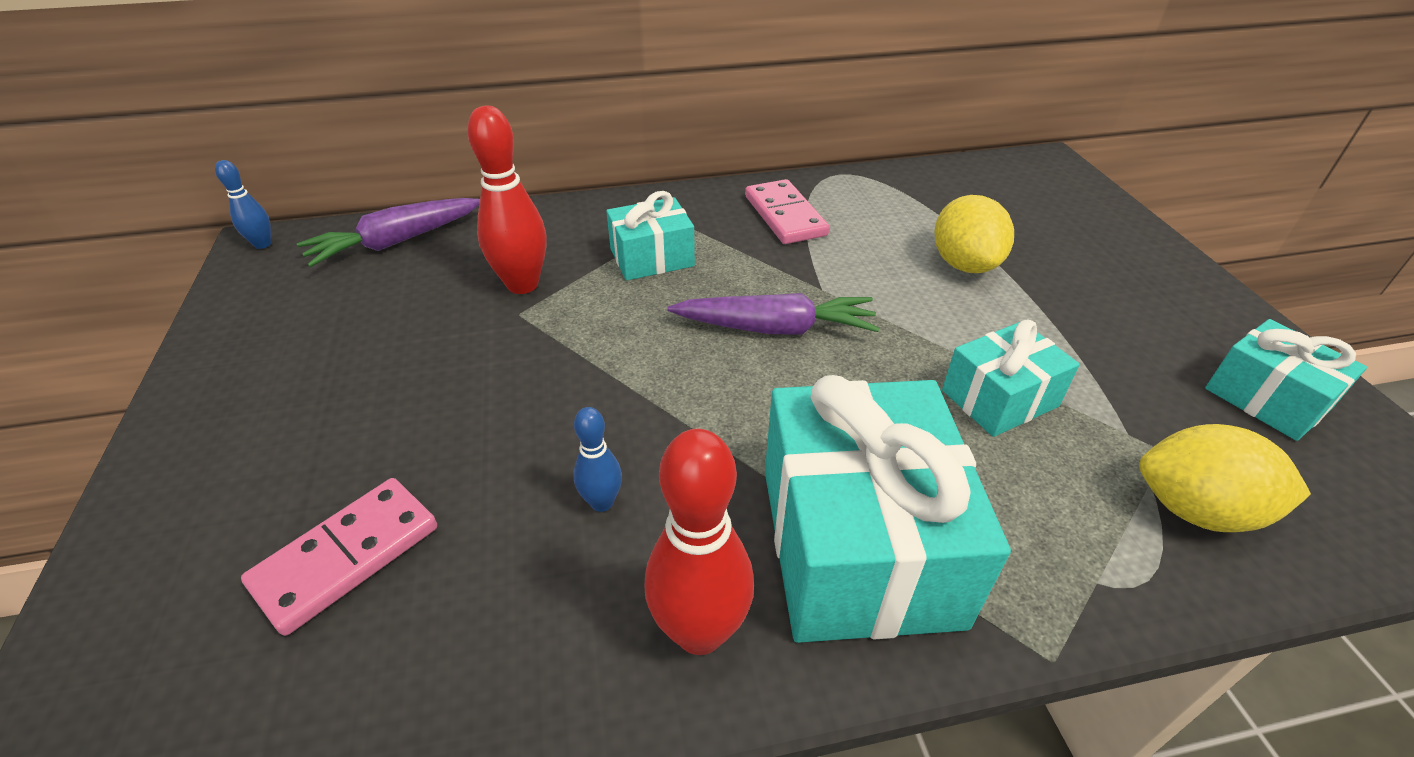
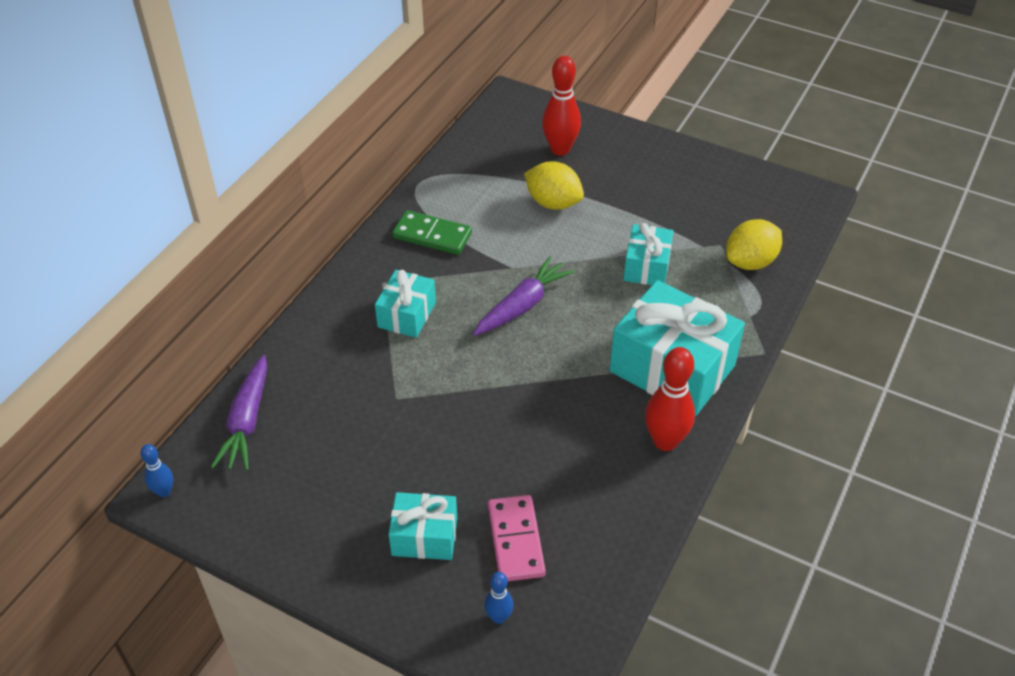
camera: 50 degrees left, 5 degrees up
red bowling pin [467,106,547,294] -> red bowling pin moved to [542,56,581,156]
blue bowling pin [574,407,622,512] -> blue bowling pin moved to [484,572,514,624]
pink domino [745,179,830,244] -> green domino [392,210,472,255]
turquoise gift [1205,319,1367,441] -> turquoise gift moved to [388,492,457,560]

